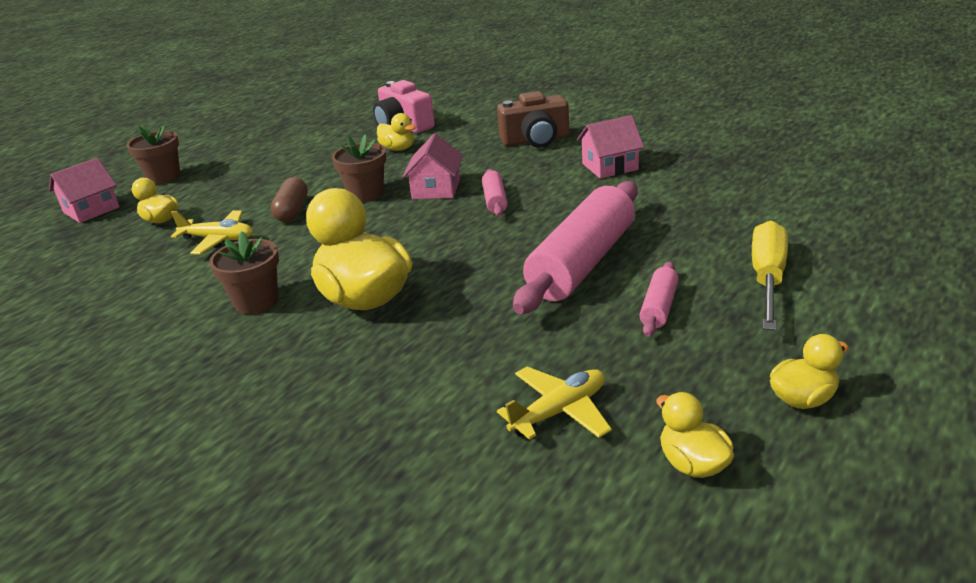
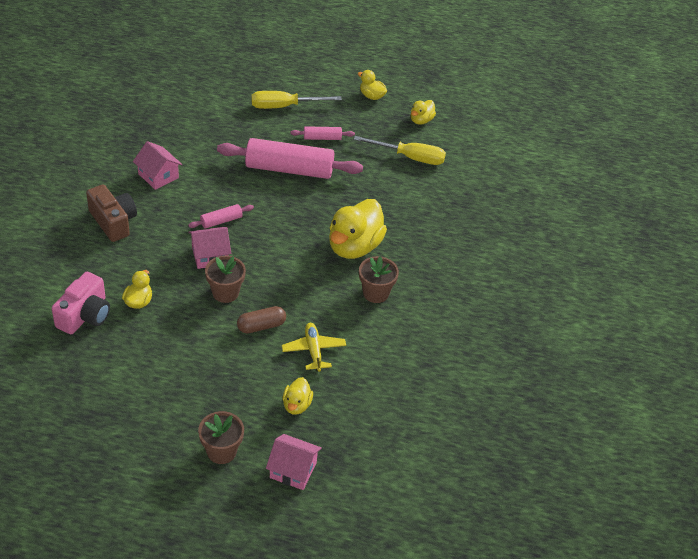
camera: 120 degrees left, 15 degrees up
yellow plane [497,367,612,440] -> yellow screwdriver [354,136,446,165]

